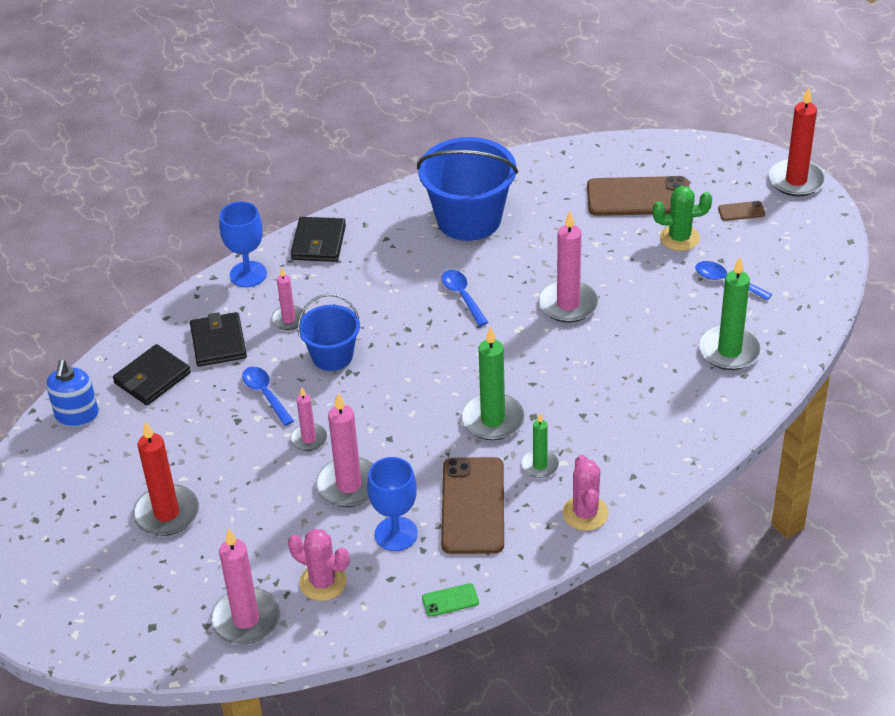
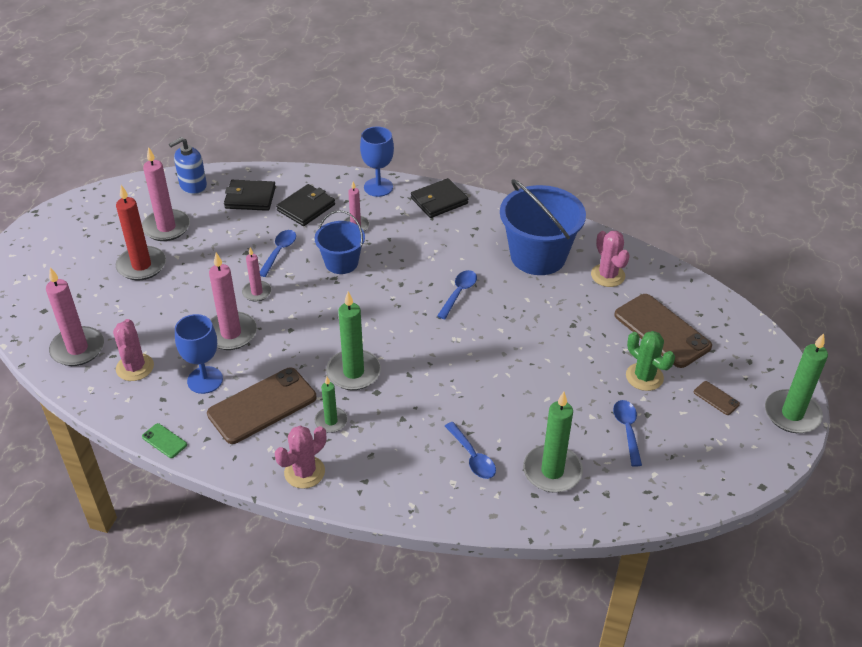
camera: 50 degrees right, 0 degrees up
pink candle [538,212,598,323] -> pink candle moved to [142,147,190,241]
red candle [769,88,825,197] -> green candle [765,333,828,433]
none -> blue spoon [445,422,496,479]
none -> pink cactus [591,231,630,287]

